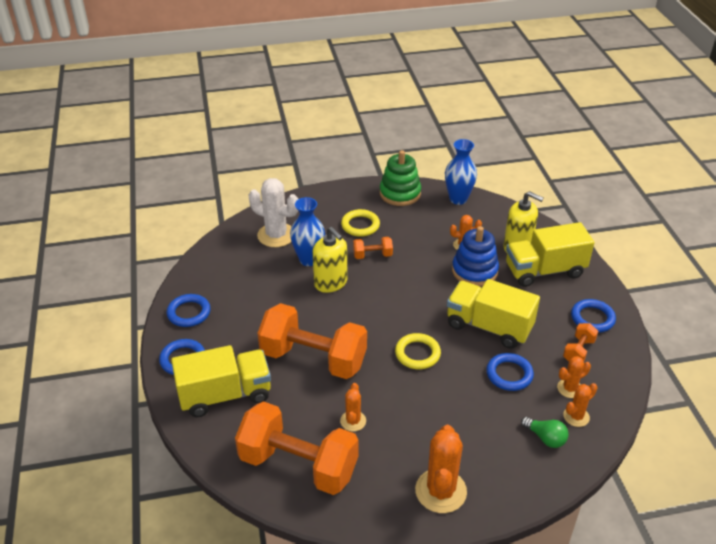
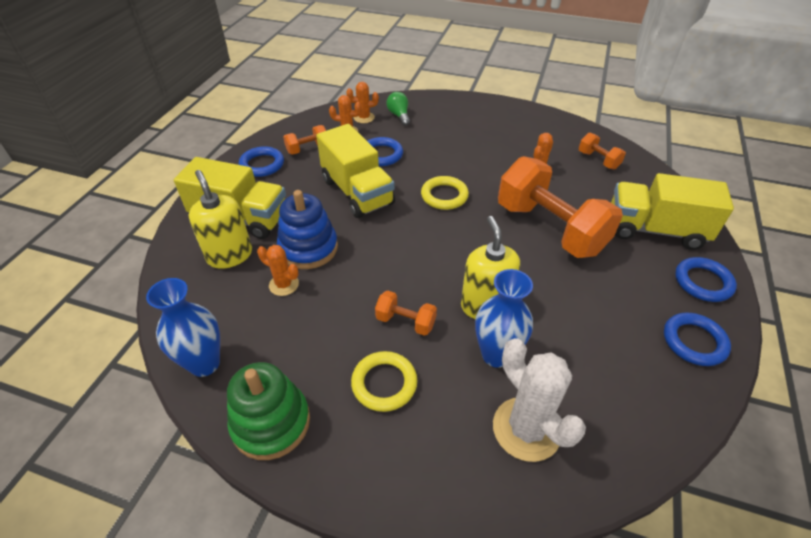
camera: 150 degrees left, 5 degrees up
orange dumbbell [235,401,359,495] -> orange dumbbell [579,133,626,169], size x0.43
orange cactus [415,425,467,513] -> none

